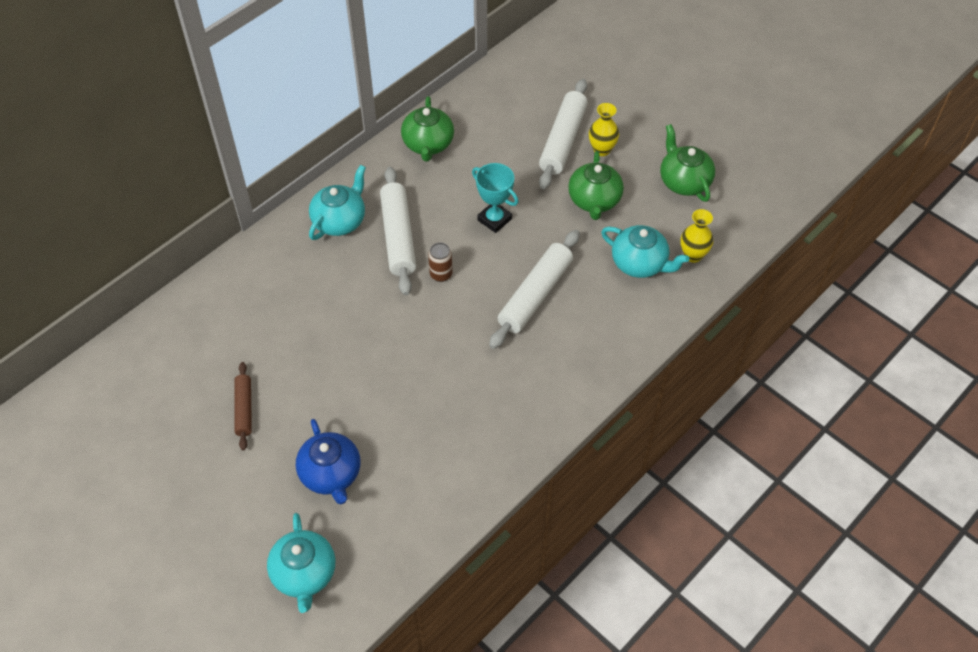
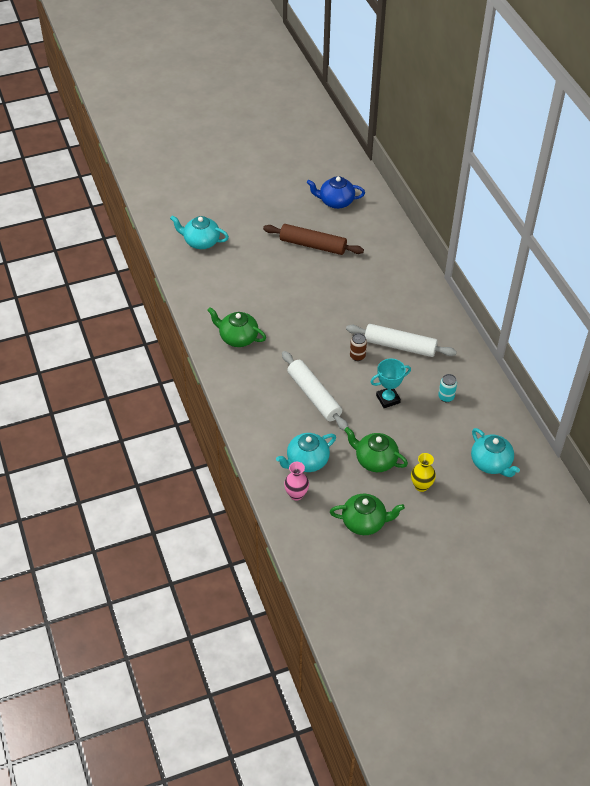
camera: 115 degrees right, 5 degrees down
brown rolling pin [234,362,252,450] -> brown rolling pin [263,224,364,255], size x1.77
blue teapot [296,419,360,504] -> blue teapot moved to [307,176,365,209]
turquoise teapot [309,165,366,240] -> turquoise teapot moved to [471,428,520,477]
green teapot [401,96,454,161] -> green teapot moved to [207,307,266,347]
white rolling pin [539,79,588,189] -> none
yellow vase [680,209,713,263] -> pink vase [284,462,309,501]
none -> turquoise can [438,374,457,402]

